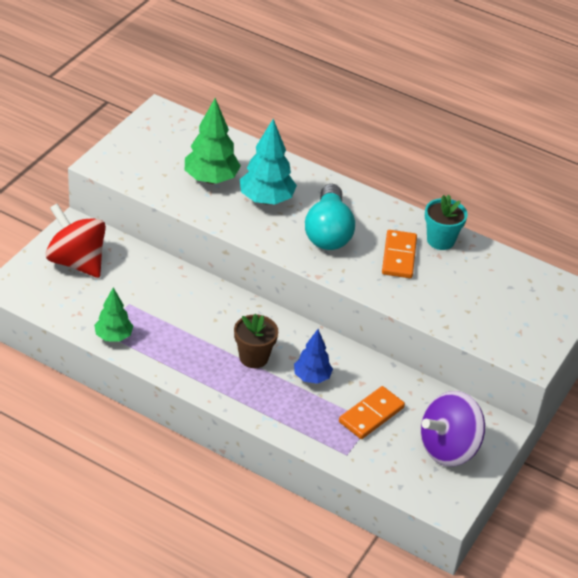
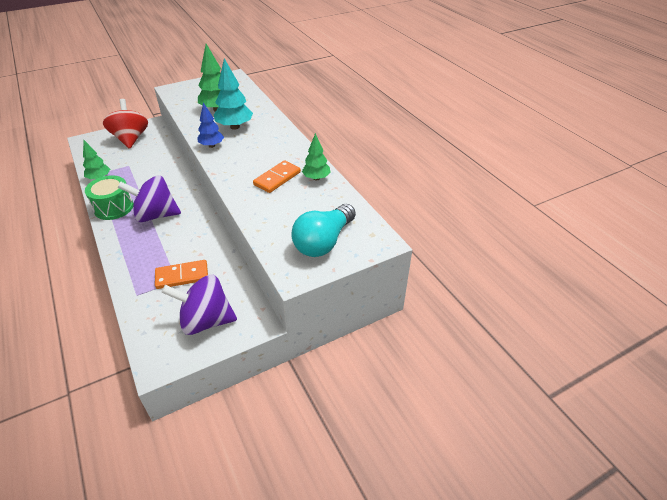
camera: 35 degrees right, 0 degrees up
brown flower pot [234,314,278,368] -> purple spinning top [117,175,181,222]
blue tree [294,329,333,384] -> blue tree moved to [198,102,224,148]
turquoise light bulb [305,184,355,250] -> turquoise light bulb moved to [291,204,356,257]
turquoise flower pot [425,195,468,250] -> green tree [302,133,331,180]
none -> green drum [85,175,134,220]

